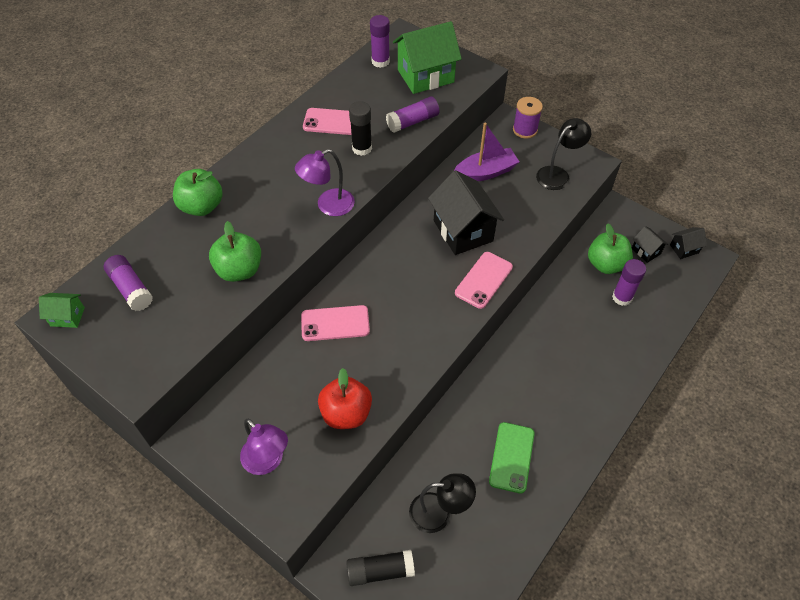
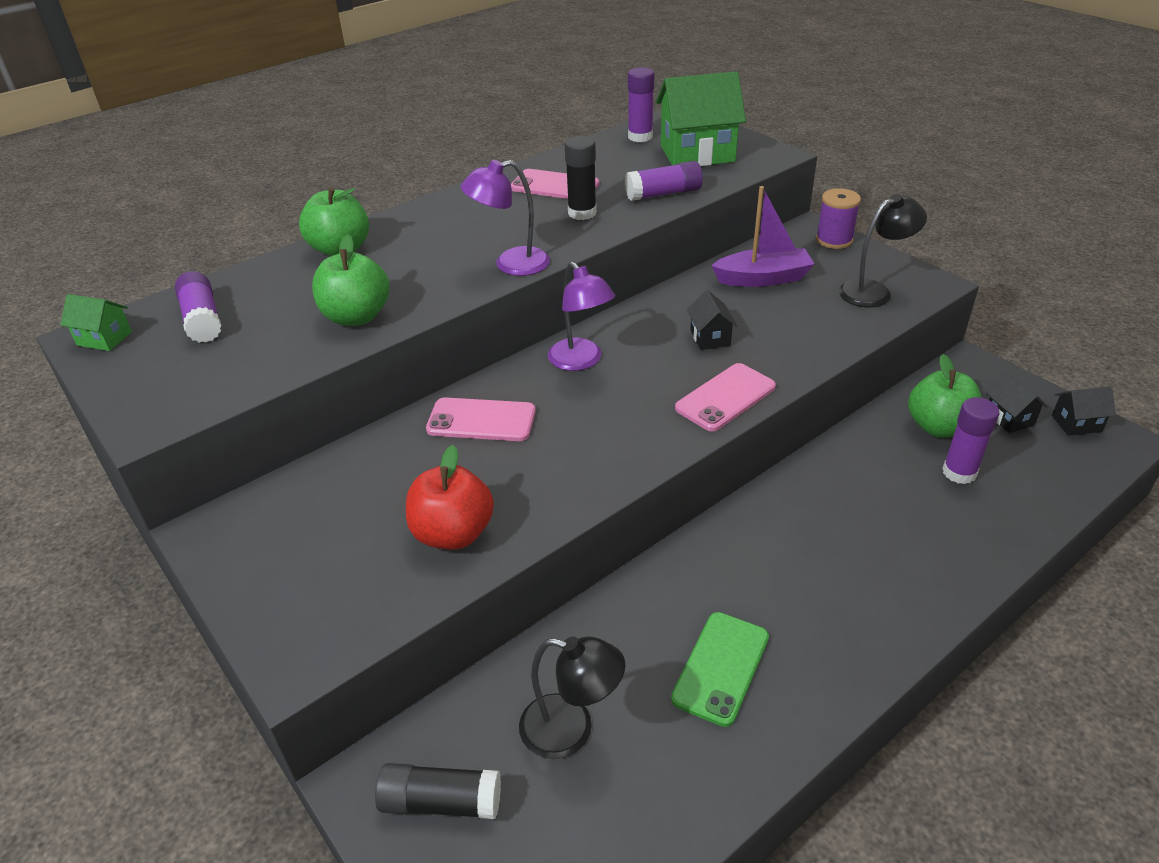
camera: 15 degrees right, 15 degrees down
purple lamp [240,418,288,475] -> purple lamp moved to [548,262,615,371]
black house [428,170,504,255] -> black house [687,290,737,350], size x0.48

